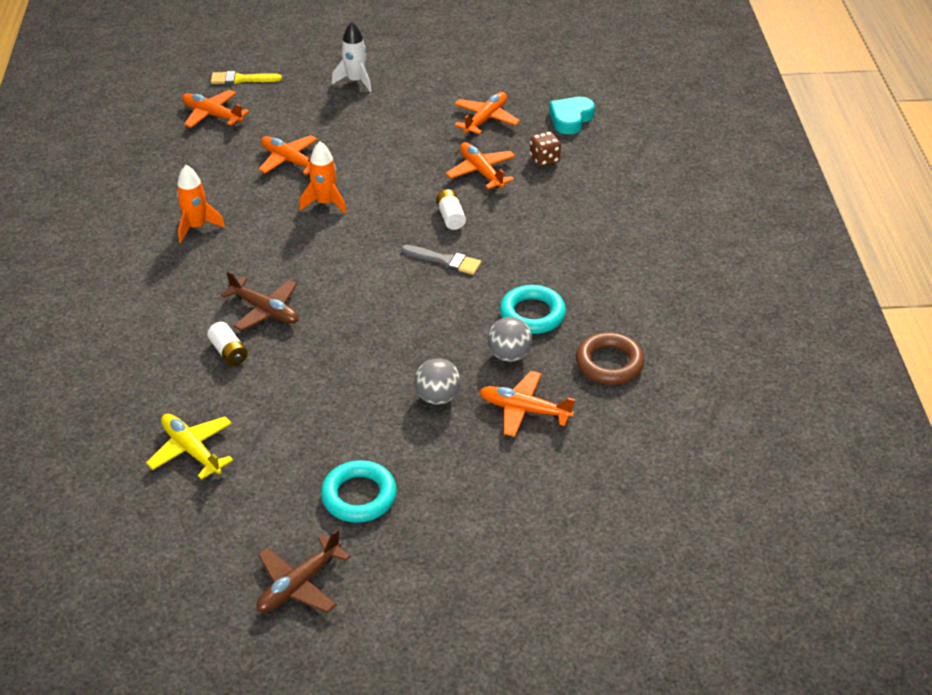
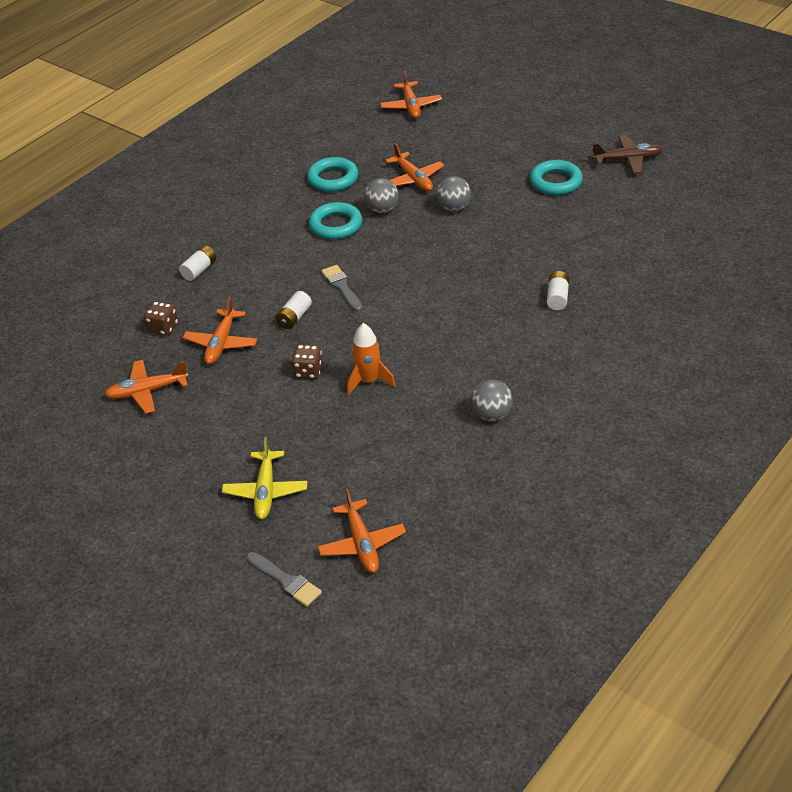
camera: 135 degrees left, 0 degrees up
yellow plane [146,414,233,480] -> yellow plane moved to [222,437,307,519]
orange rocket [176,165,225,243] -> grey ball [471,379,513,421]
yellow brush [211,71,282,84] -> grey brush [246,552,322,607]
brown plane [220,271,299,331] -> none
orange plane [259,135,317,175] -> orange plane moved to [380,70,442,119]
white rocket [332,22,372,92] -> none
turquoise heart [549,97,595,134] -> none
brown ring [576,332,645,385] -> turquoise ring [307,157,358,192]
none -> white battery [179,245,216,281]
none -> brown dice [291,344,323,379]

